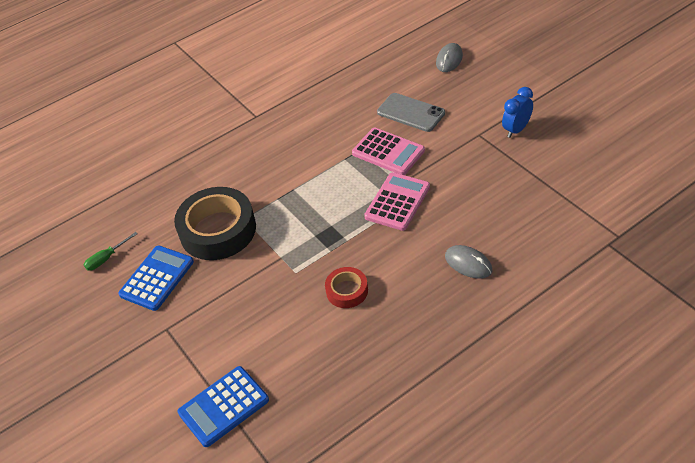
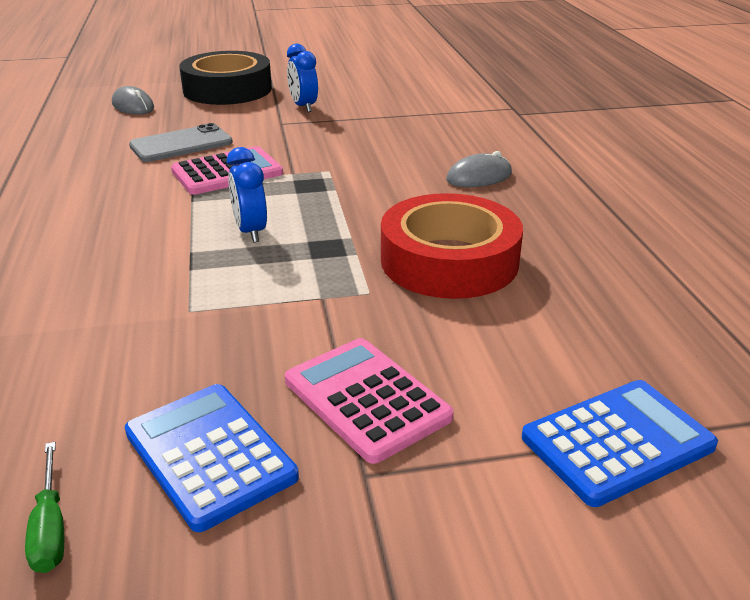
camera: 70 degrees left, 15 degrees down
black tape [174,187,256,260] -> black tape moved to [179,51,272,105]
blue calculator [178,366,269,447] -> blue calculator turned 105 degrees counterclockwise [522,380,718,507]
red tape [325,267,368,308] -> red tape [381,193,523,299], size x1.98
pink calculator [364,172,430,231] -> pink calculator moved to [285,338,454,464]
none -> blue clock [227,147,267,243]

